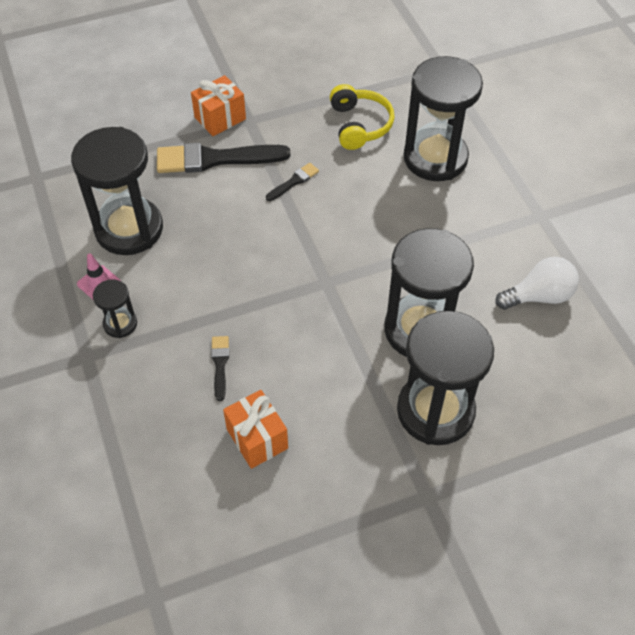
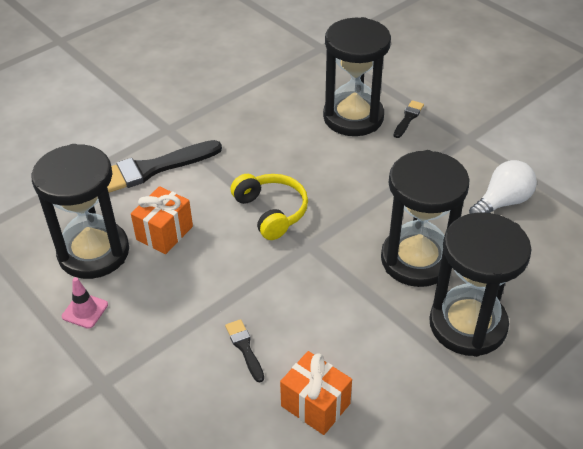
camera: 20 degrees left, 10 degrees down
black hourglass [93,279,137,338] -> none
orange gift [191,75,246,136] -> orange gift moved to [131,186,193,254]
black brush [266,163,319,201] -> black brush moved to [393,100,424,138]
yellow headphones [330,84,395,150] -> yellow headphones moved to [230,174,308,240]

